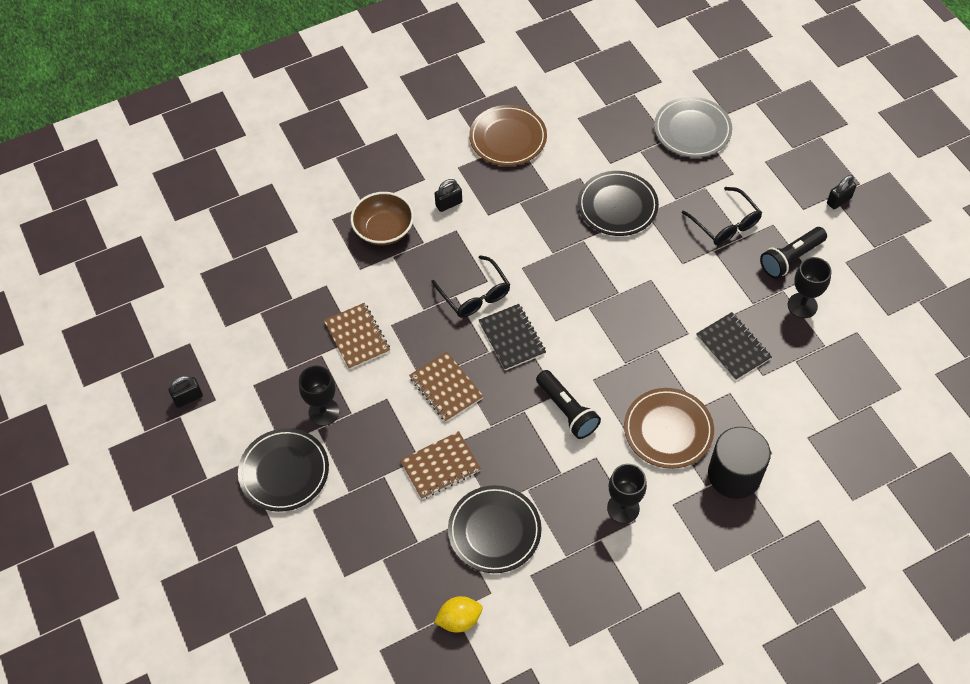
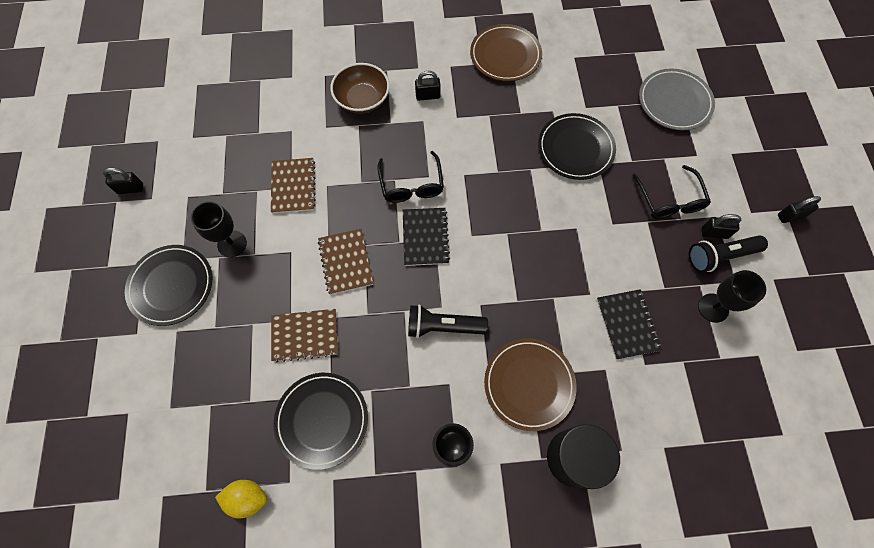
camera: 20 degrees right, 10 degrees up
black flashlight [536,370,601,439] -> black flashlight turned 105 degrees clockwise [408,305,488,338]
none -> black padlock [702,214,741,239]

